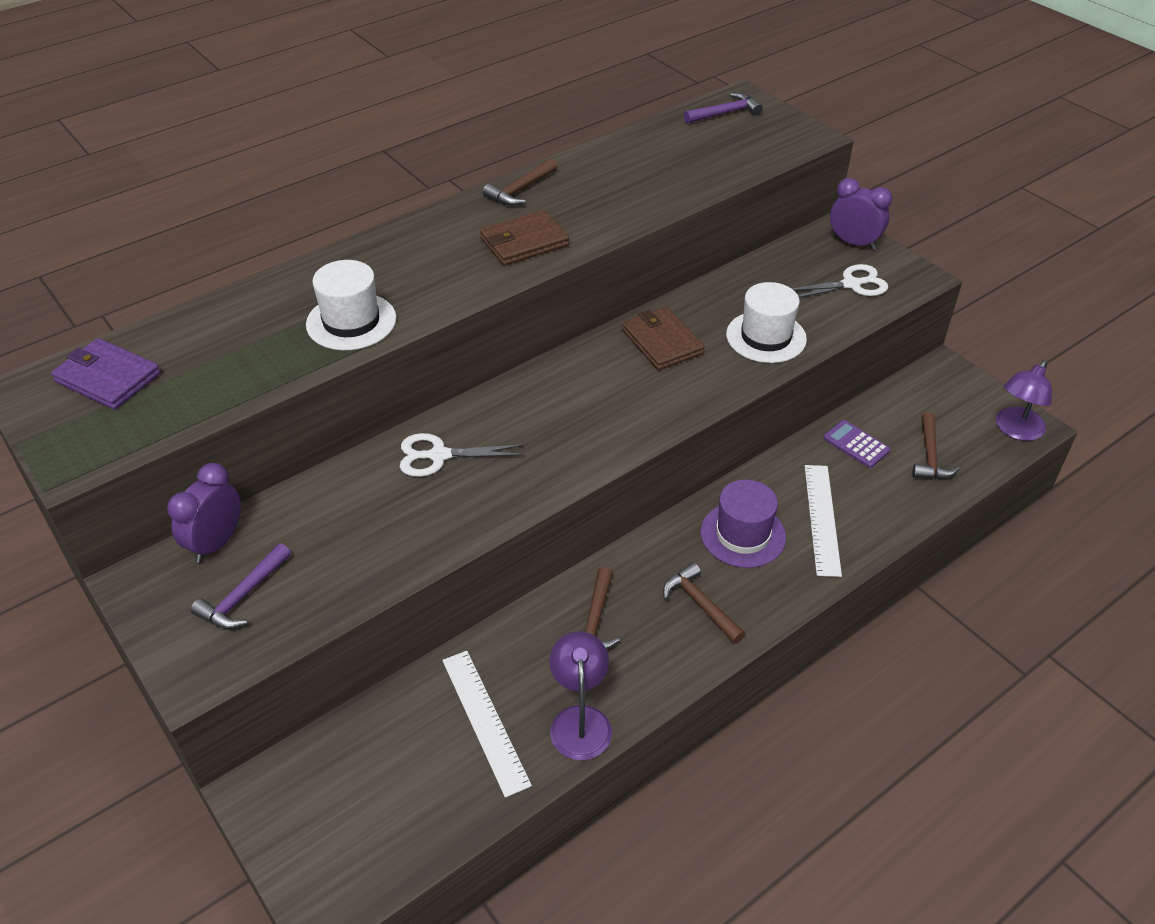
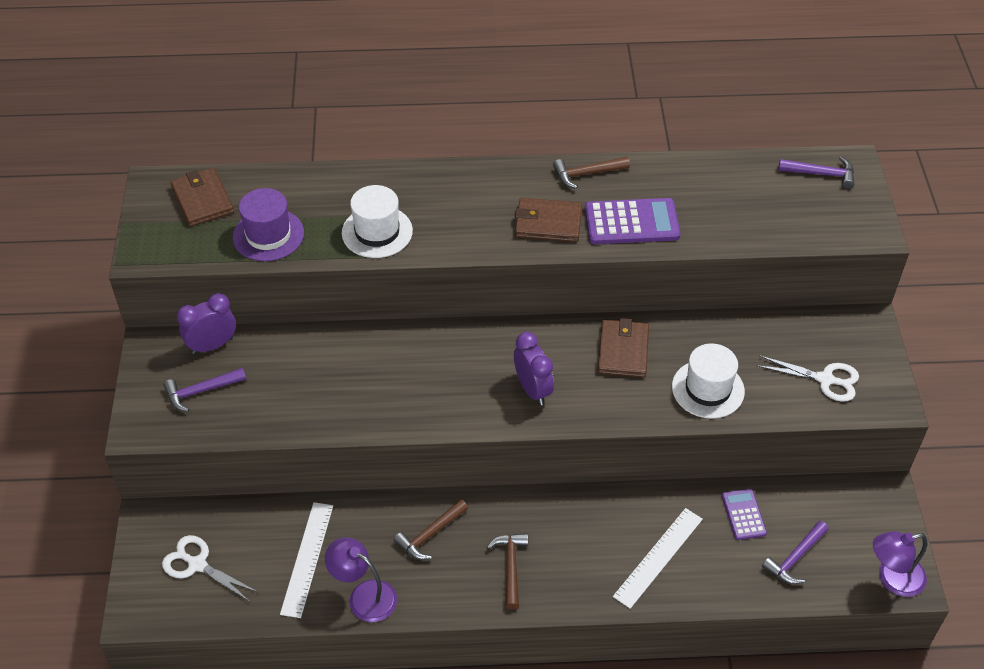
camera: 35 degrees right, 5 degrees up
purple wallet [51,338,161,410] -> brown wallet [170,168,234,227]
white scissors [400,433,525,477] -> white scissors moved to [162,535,258,601]
purple lamp [549,631,612,760] -> purple lamp turned 90 degrees counterclockwise [325,537,397,622]
purple hat [701,480,786,568] -> purple hat moved to [233,188,304,261]
purple clock [830,178,892,250] -> purple clock moved to [514,332,554,405]
brown hammer [912,412,960,479] -> purple hammer [762,521,829,584]
none -> purple calculator [585,198,680,244]

